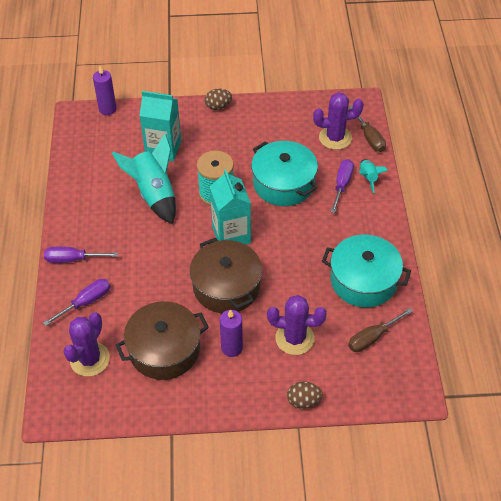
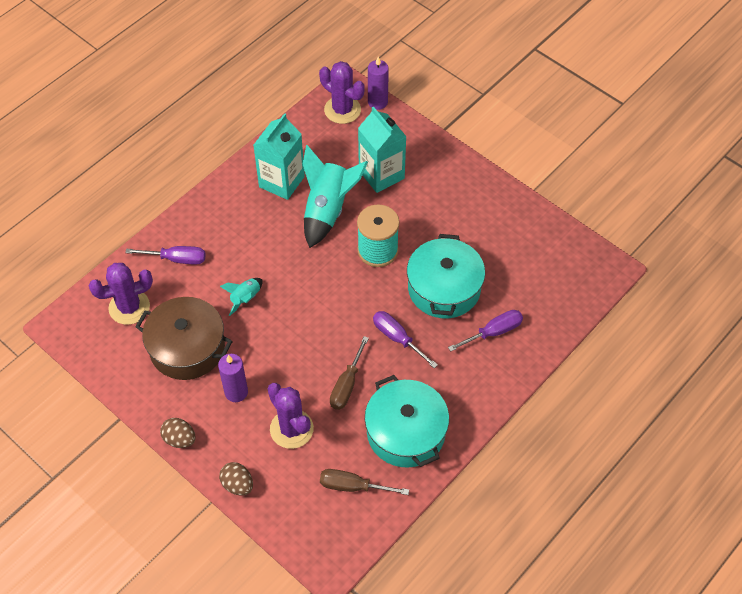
camera: 45 degrees right, 5 degrees up
purple screwdriver [44,247,118,263] -> purple screwdriver moved to [373,311,438,368]
brown pot [190,238,262,313] -> none
brown egg [205,89,232,110] -> brown egg moved to [160,418,196,448]
turquoise carton [210,169,251,245] -> turquoise carton moved to [253,113,305,200]
purple cactus [313,92,364,150] -> purple cactus moved to [319,61,365,124]
brown screwdriver [349,105,386,152] -> brown screwdriver moved to [330,336,369,410]
turquoise rocket [359,159,388,193] -> turquoise rocket moved to [220,278,263,316]

